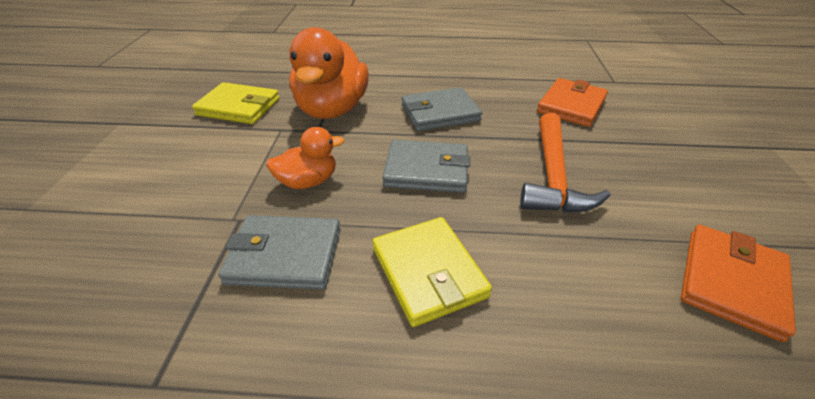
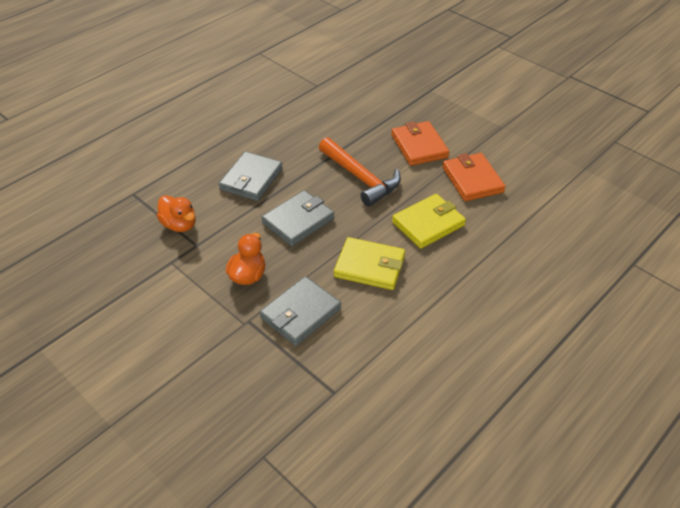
camera: 50 degrees left, 5 degrees up
yellow wallet [192,82,279,124] -> yellow wallet moved to [392,194,466,249]
orange duck [289,27,369,119] -> orange duck [157,195,196,232], size x0.53
orange wallet [537,78,608,127] -> orange wallet moved to [391,121,449,166]

